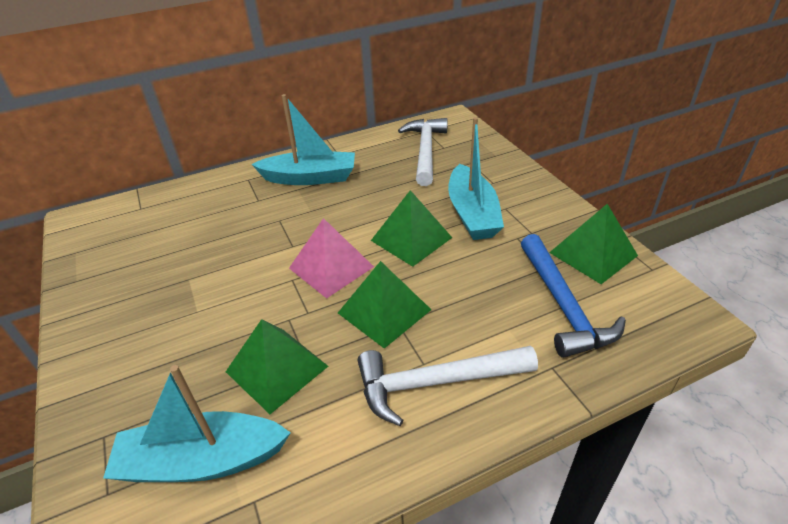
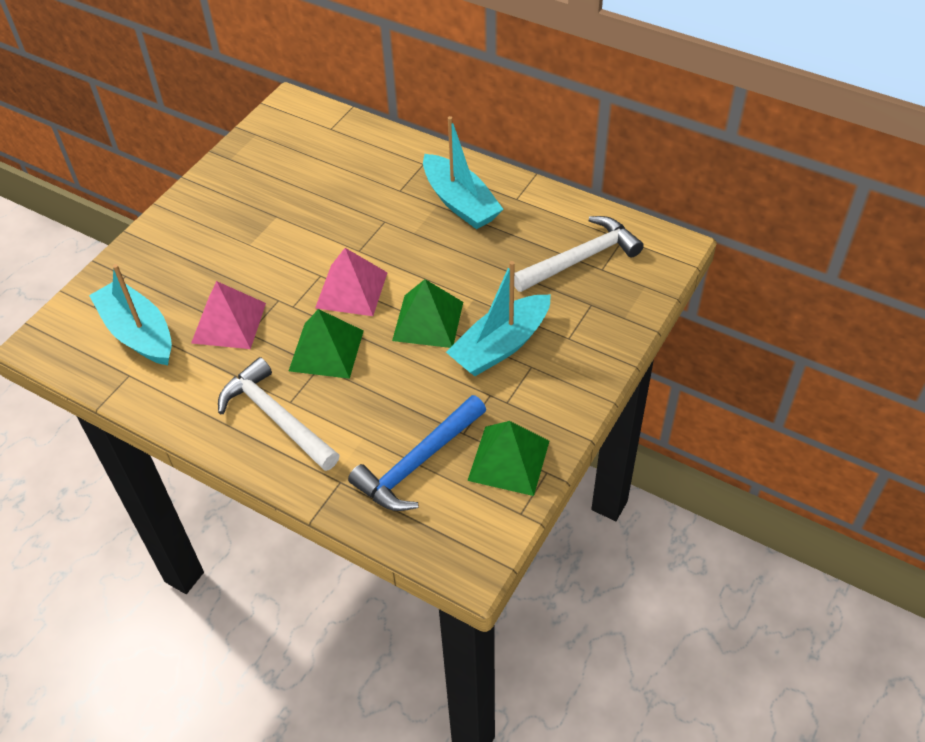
camera: 55 degrees right, 10 degrees up
green pyramid [226,319,328,414] -> pink pyramid [191,281,266,349]

